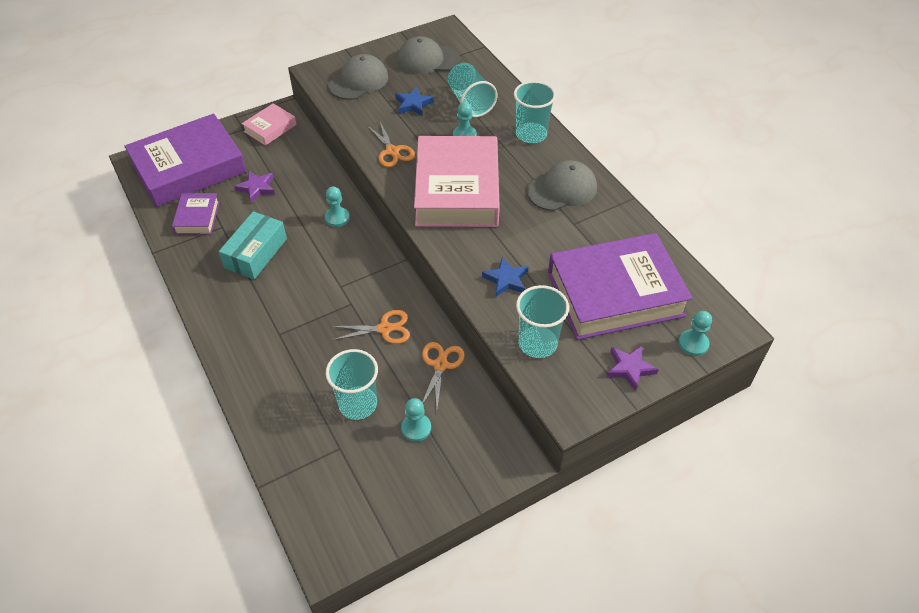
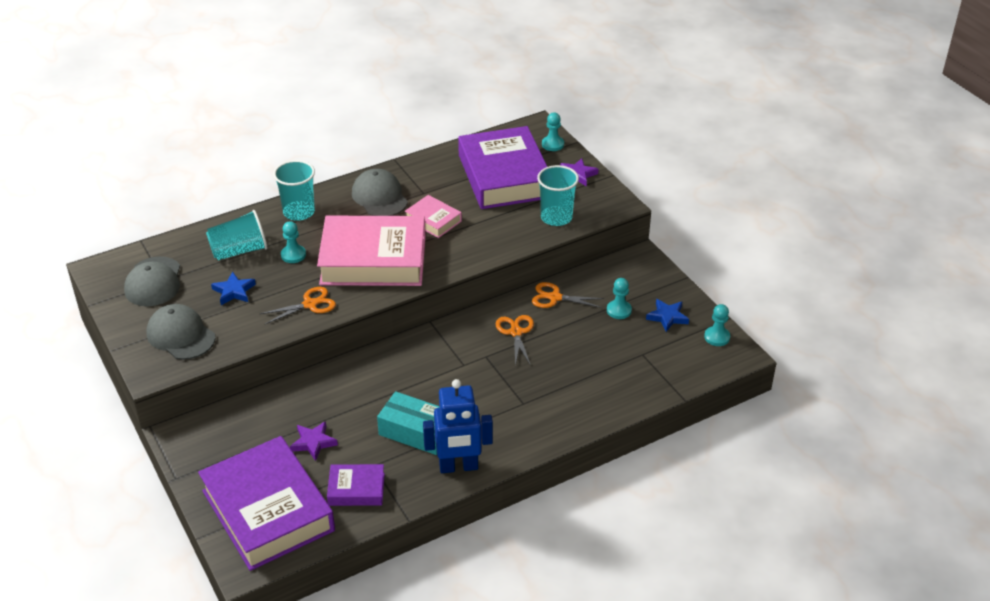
camera: 90 degrees left, 10 degrees down
pink book [242,103,296,146] -> pink book moved to [405,195,462,238]
turquoise pawn [325,187,350,227] -> turquoise pawn moved to [704,304,730,346]
turquoise cup [326,349,378,420] -> none
blue star [482,257,528,297] -> blue star moved to [646,299,689,332]
none -> blue robot [423,379,493,473]

